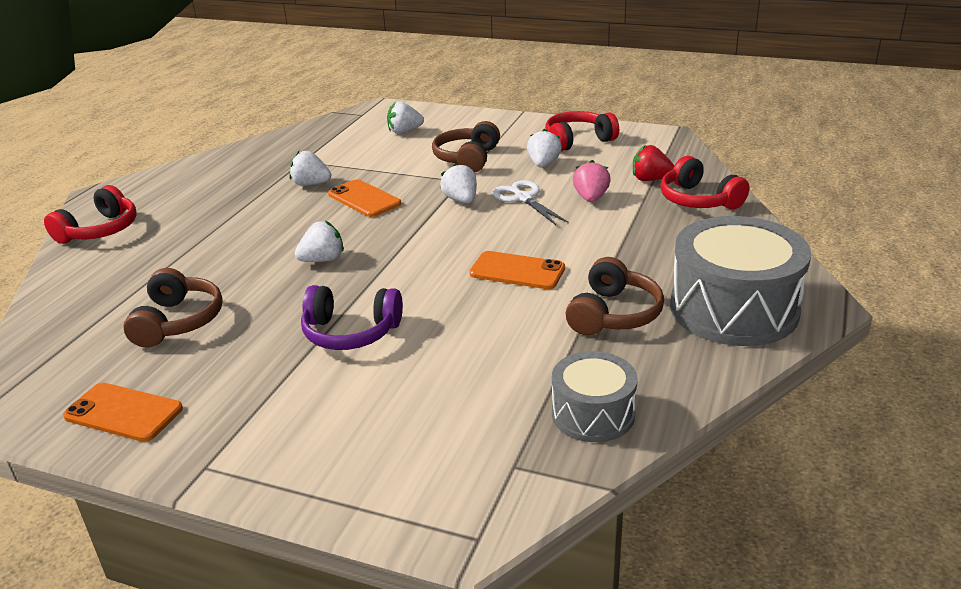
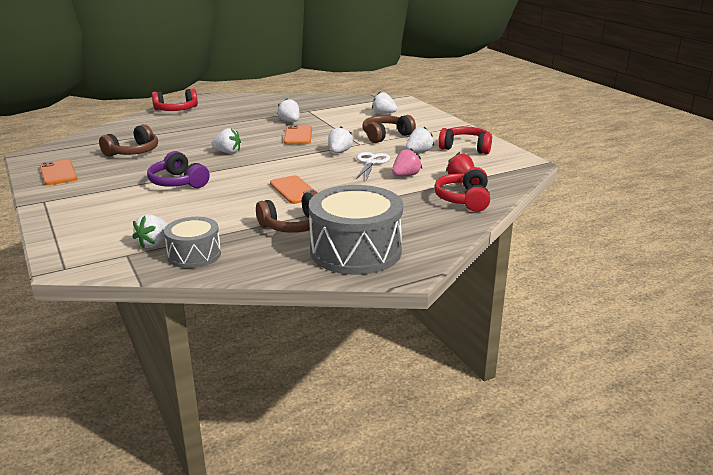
camera: 40 degrees right, 5 degrees down
none -> white strawberry [132,214,168,248]

